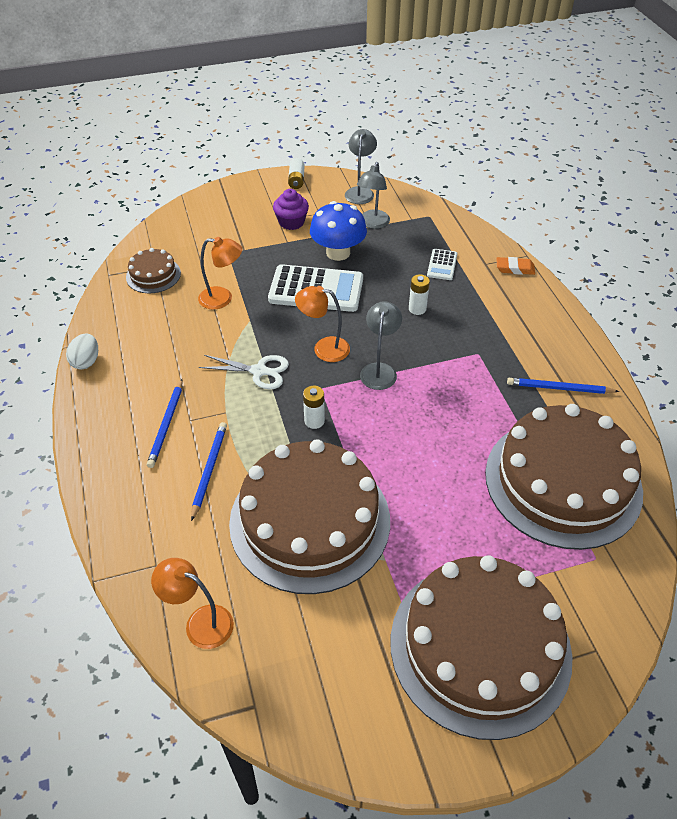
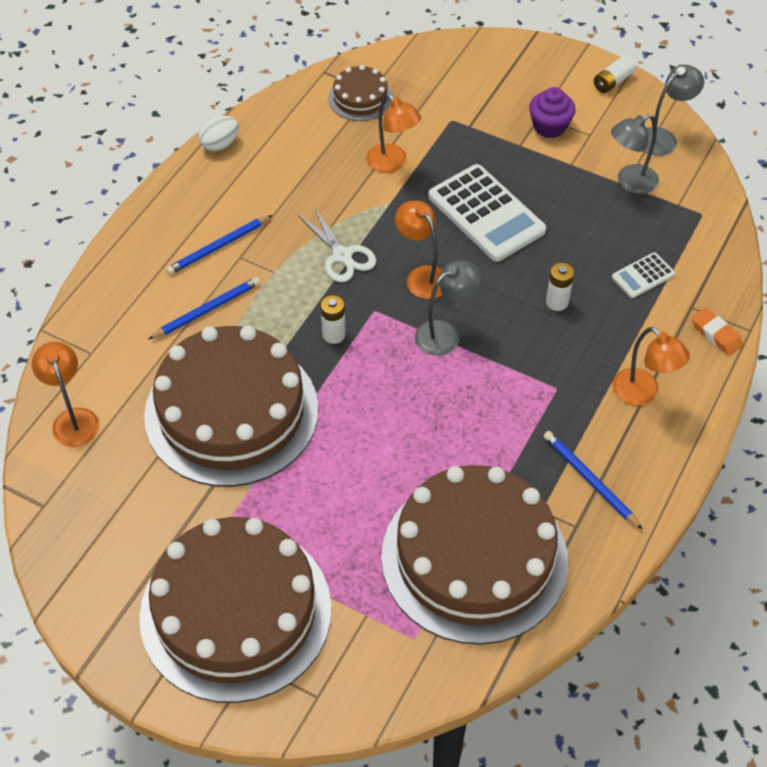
camera: 45 degrees right, 5 degrees up
blue mushroom [310,201,367,261] -> none
none -> orange lamp [612,327,690,406]

